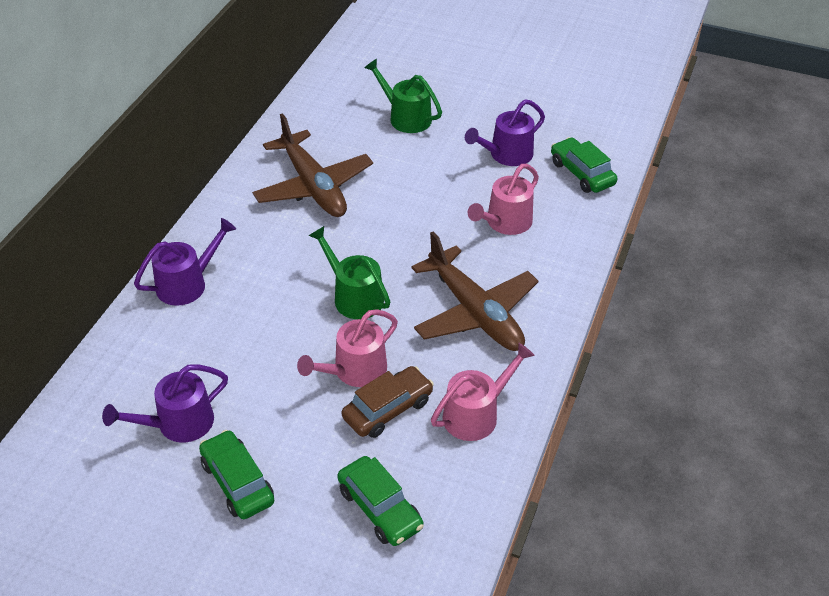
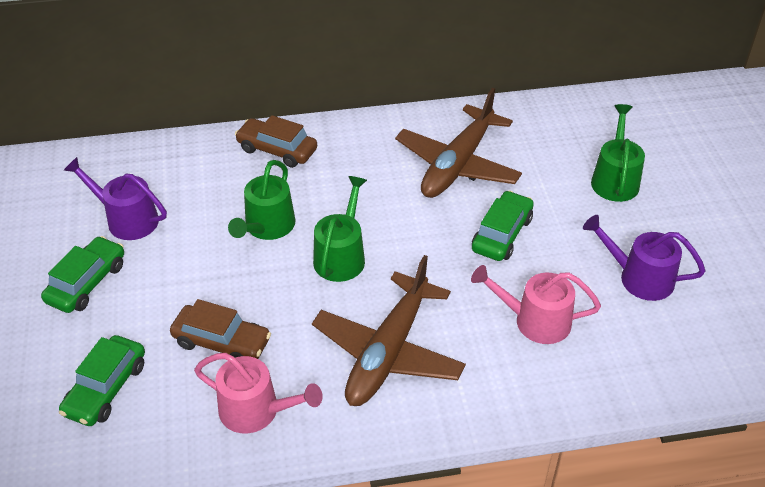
camera: 60 degrees right, 0 degrees up
purple watering can [134,218,236,306] -> brown car [235,115,317,168]
pink watering can [297,309,398,387] -> none
green car [551,137,617,193] -> green car moved to [472,191,534,261]
none -> green watering can [228,160,295,240]

